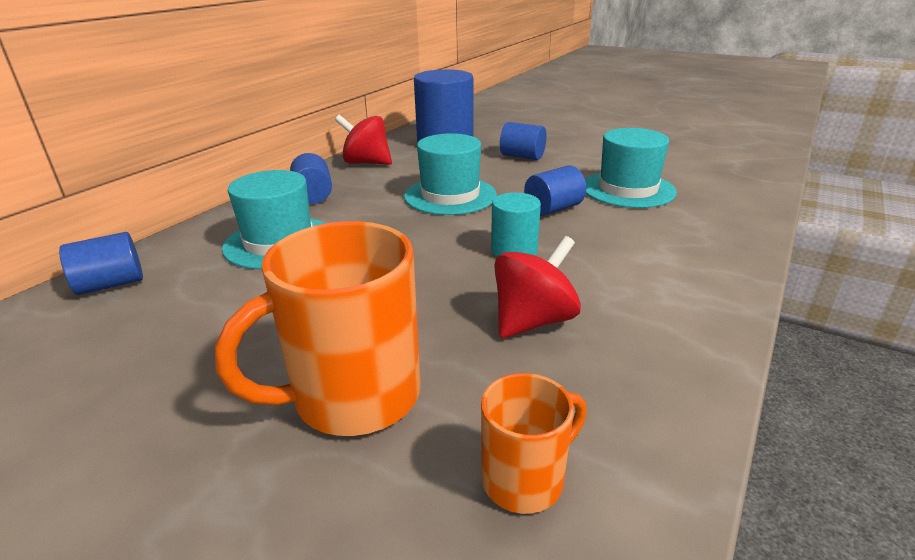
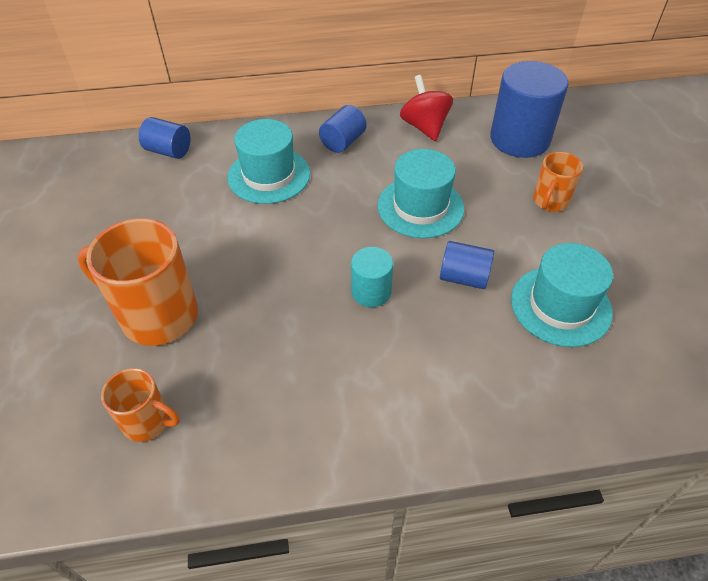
camera: 50 degrees right, 20 degrees up
red spinning top [494,236,581,338] -> none
blue cylinder [500,122,547,160] -> orange mug [533,152,583,212]

